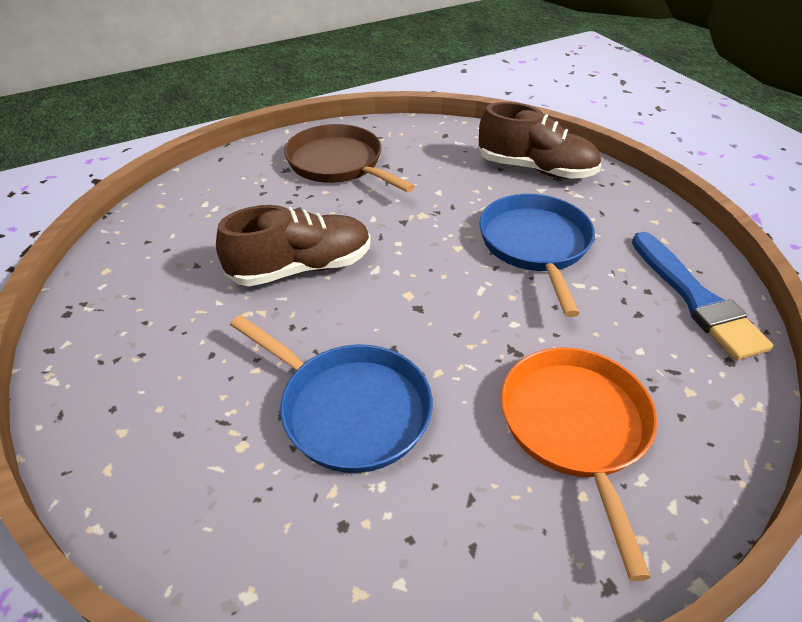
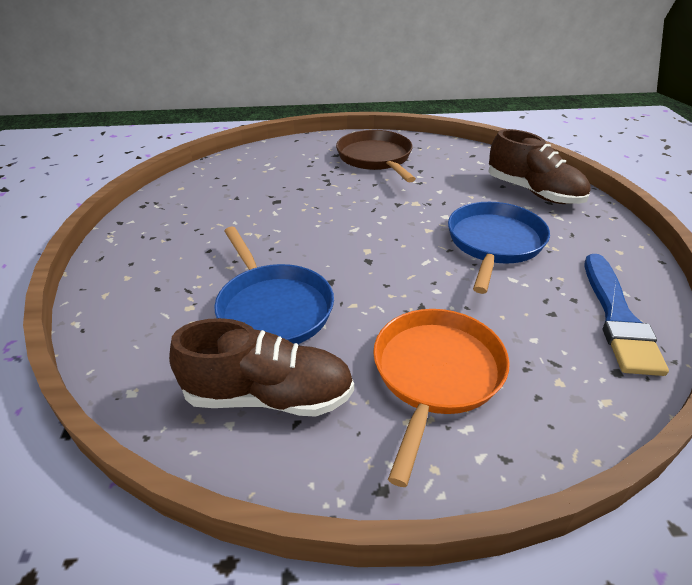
camera: 25 degrees right, 5 degrees down
brown shoe [216,205,371,286] -> brown shoe moved to [169,318,354,417]

